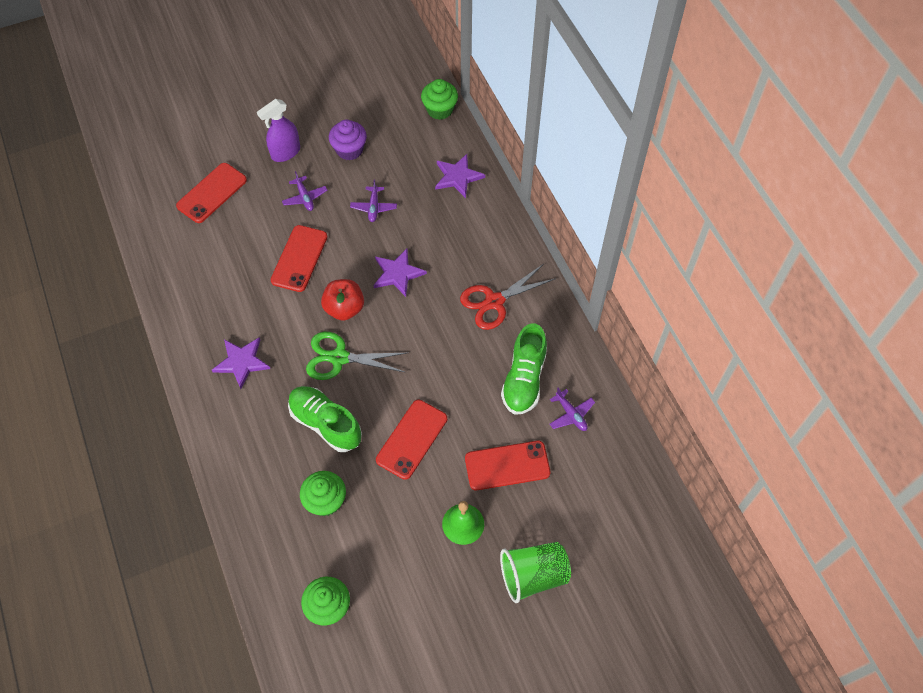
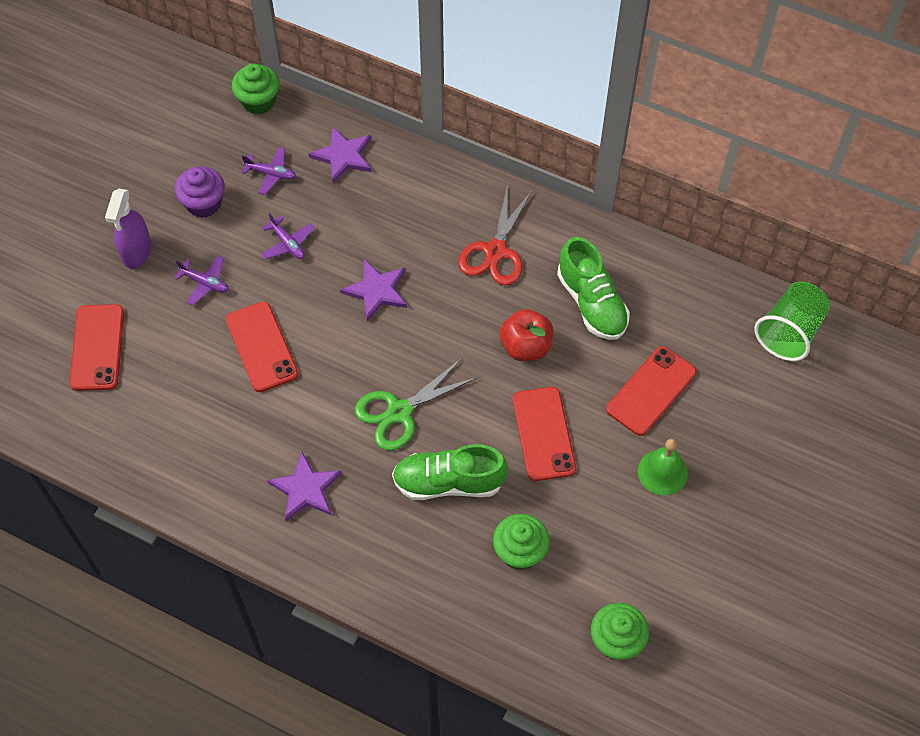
camera: 40 degrees left, 0 degrees up
red apple [321,279,364,321] -> red apple moved to [500,309,553,361]
green cup [500,542,571,603] -> green cup moved to [754,282,830,361]
purple plane [550,388,595,431] -> purple plane moved to [242,147,296,195]

